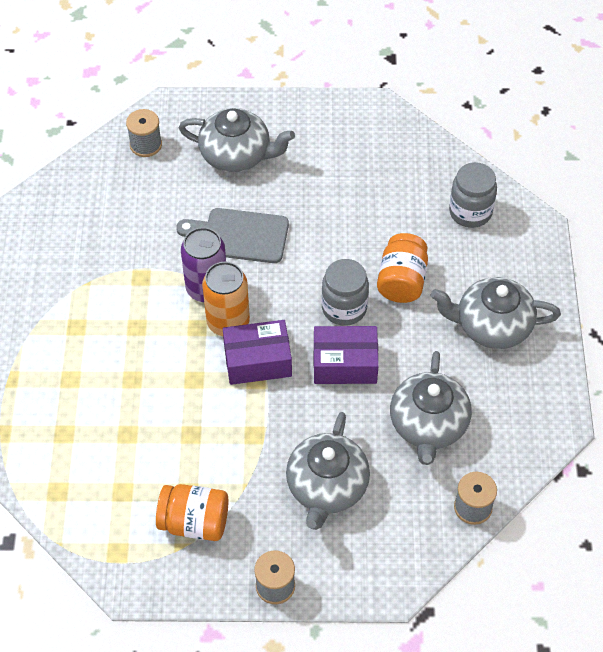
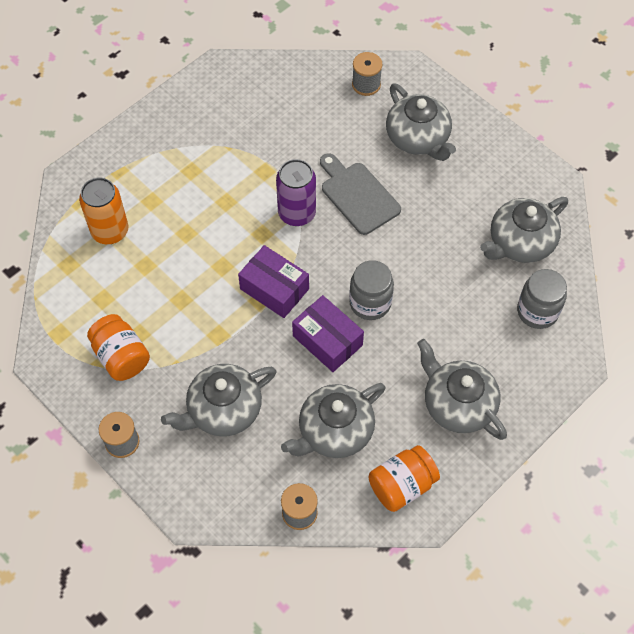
camera: 45 degrees right, 5 degrees up
orange can [202,262,250,336] -> orange can moved to [79,178,128,244]
orange jar [377,233,428,303] -> orange jar moved to [368,445,440,512]
none -> grey teapot [480,197,568,263]

